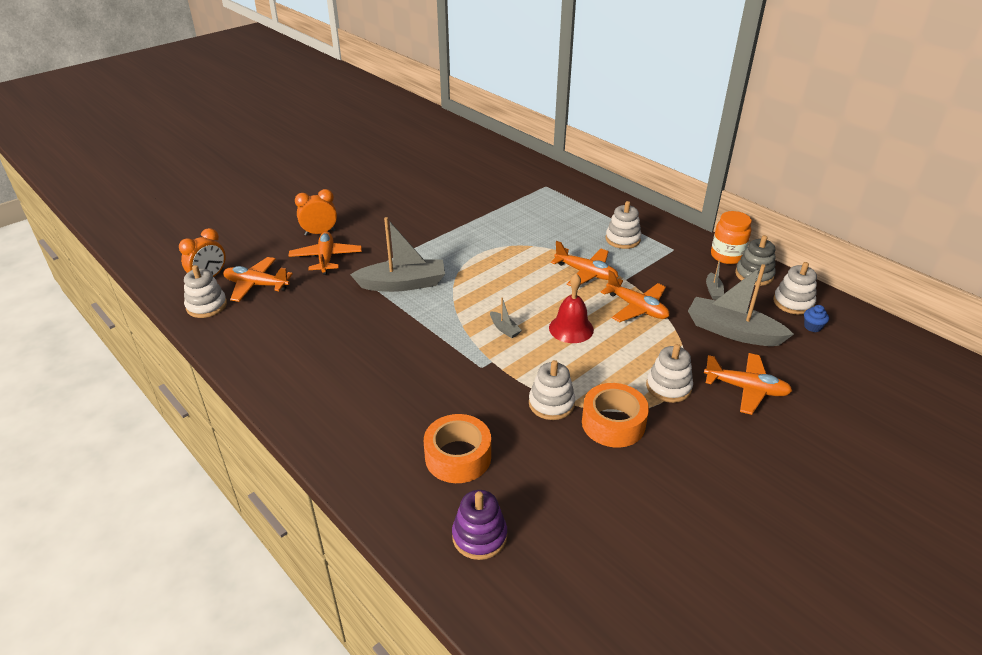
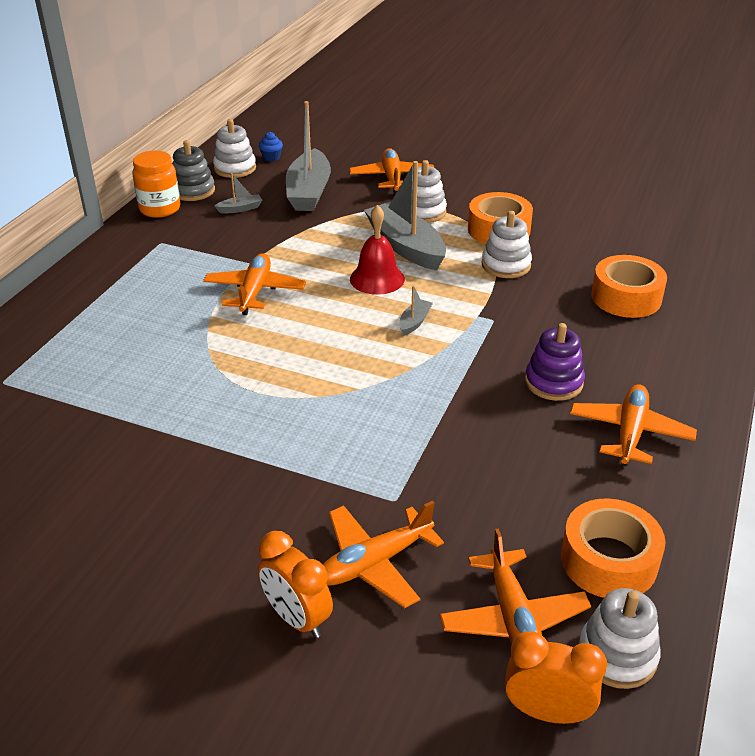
camera: 115 degrees left, 0 degrees up
grey boat [350,217,445,292] -> grey boat moved to [364,161,446,270]
purple stacking toy [452,490,507,560] -> purple stacking toy moved to [525,323,585,401]
orange plane [600,270,669,322] -> orange plane moved to [570,384,697,466]
white stacking toy [606,201,641,249] -> none
none -> orange tape [561,498,666,598]

